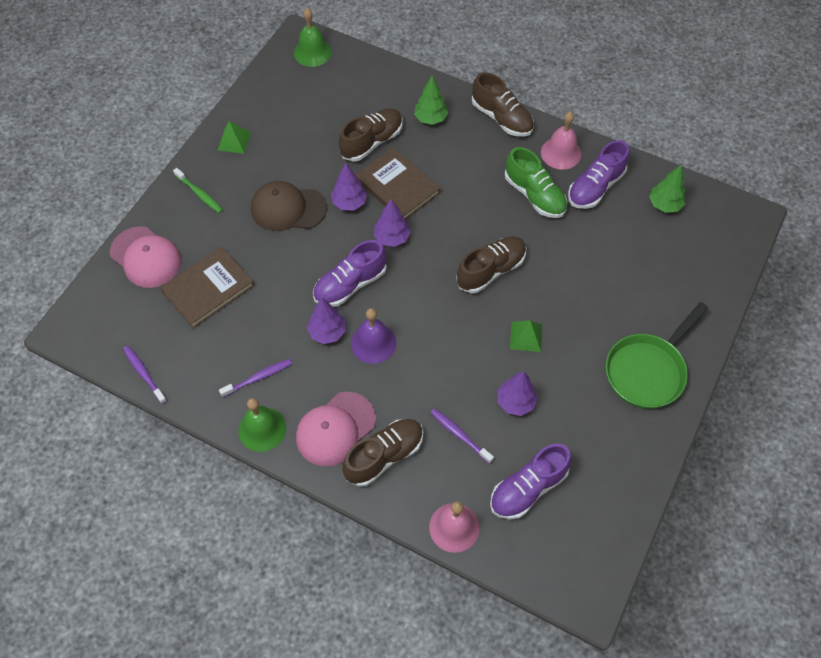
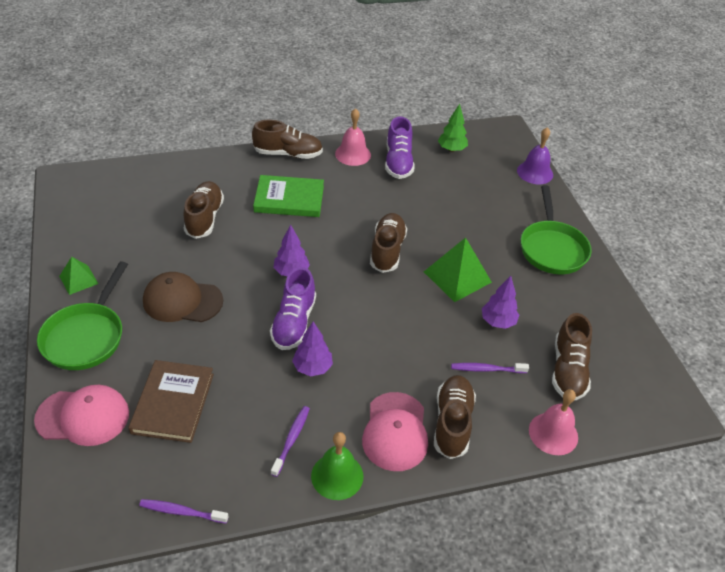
camera: 45 degrees left, 15 degrees down
green toothbrush [173,168,223,213] -> green pan [37,261,128,370]
brown cap [251,181,327,231] -> brown cap turned 45 degrees clockwise [143,272,223,322]
green bell [294,8,332,67] -> none
purple tree [331,163,367,210] -> none
purple bell [351,308,396,364] -> purple bell moved to [517,127,553,184]
brown book [356,147,440,219] -> none
green tree [414,76,448,125] -> none
purple shoe [490,443,572,519] -> brown shoe [552,313,592,400]
green shoe [505,147,568,218] -> none
green pyramid [510,320,542,352] -> green pyramid [424,237,492,302], size x1.72
none -> green book [253,175,324,217]

